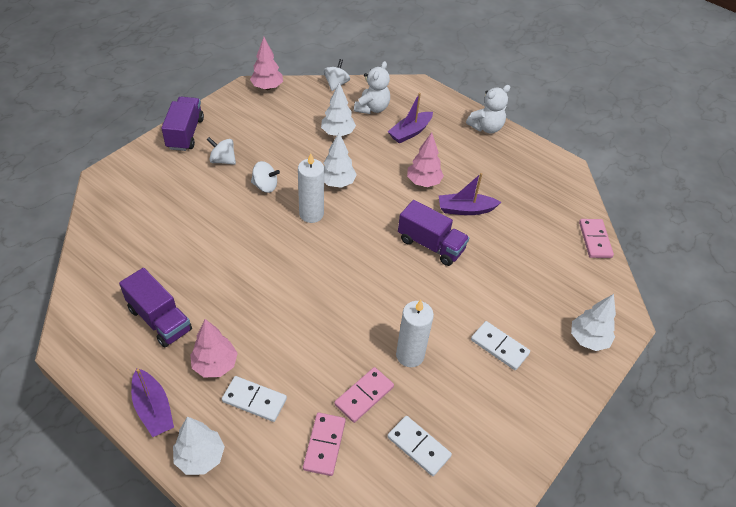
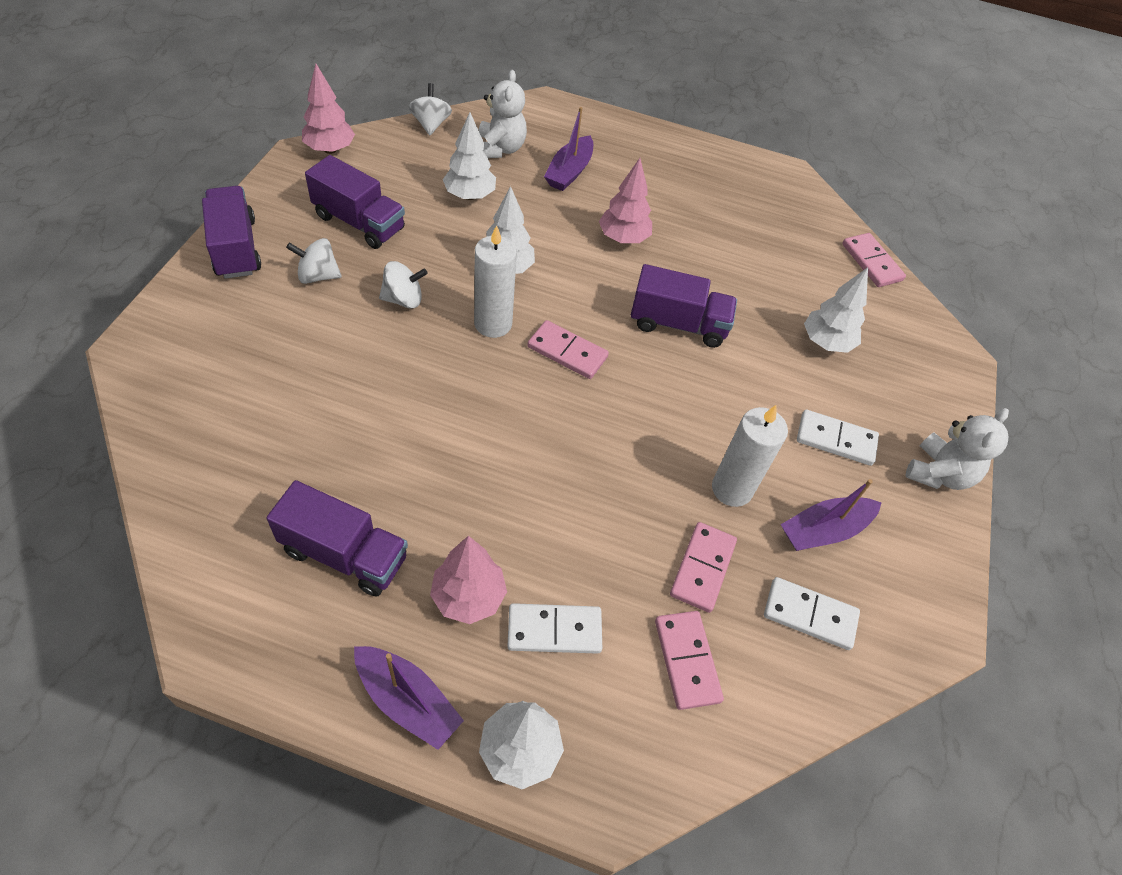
camera: 25 degrees left, 5 degrees up
purple boat [439,173,501,215] -> purple boat moved to [781,479,882,551]
white teddy bear [466,85,510,133] -> white teddy bear moved to [905,408,1009,490]
white tree [571,294,616,351] -> white tree moved to [804,267,868,353]
none -> purple truck [305,155,405,249]
none -> pink domino [528,320,609,379]

